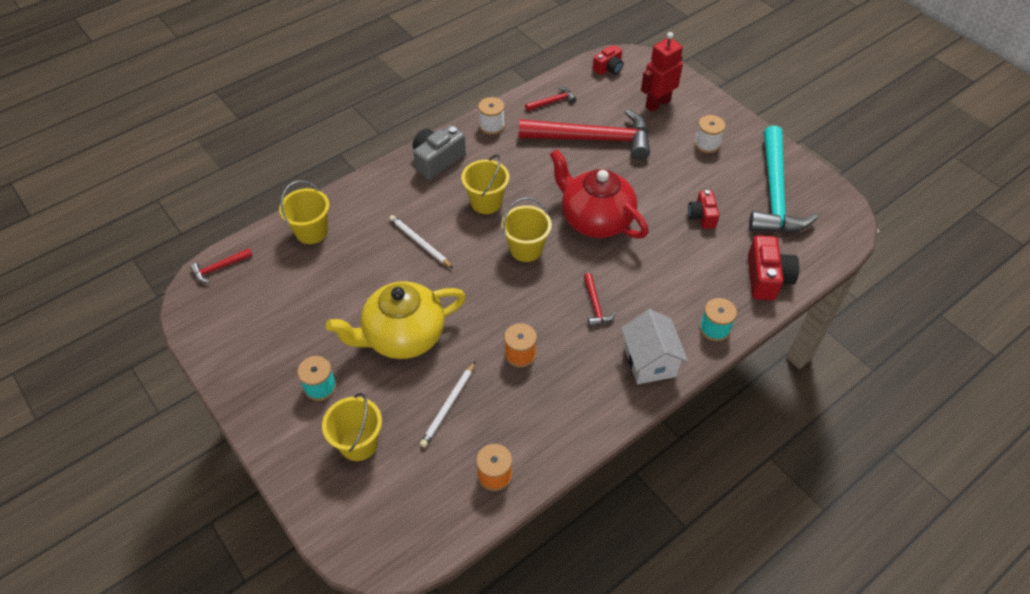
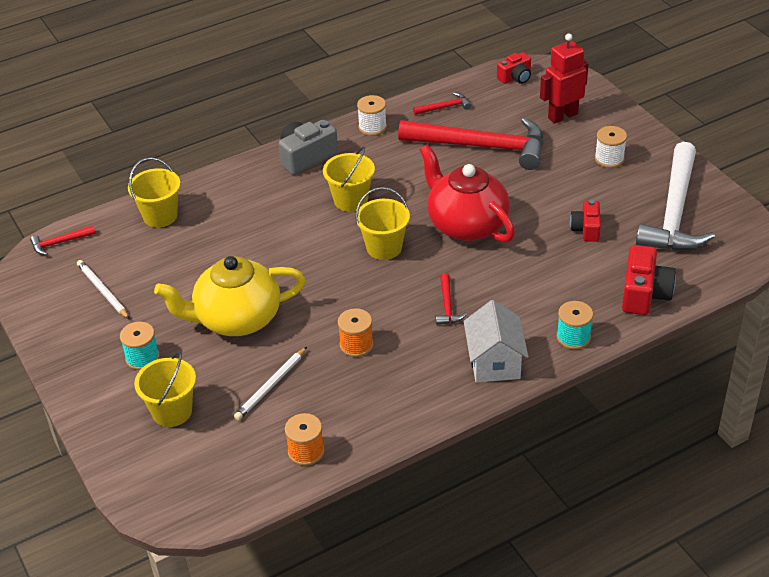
camera: 10 degrees right, 10 degrees down
white pencil [389,215,453,268] -> white pencil moved to [77,260,129,319]
turquoise hammer [749,126,818,233] -> white hammer [636,142,715,251]

